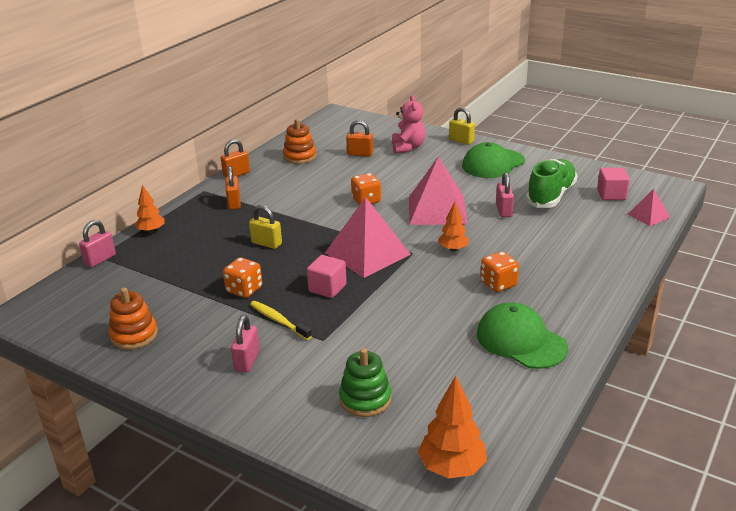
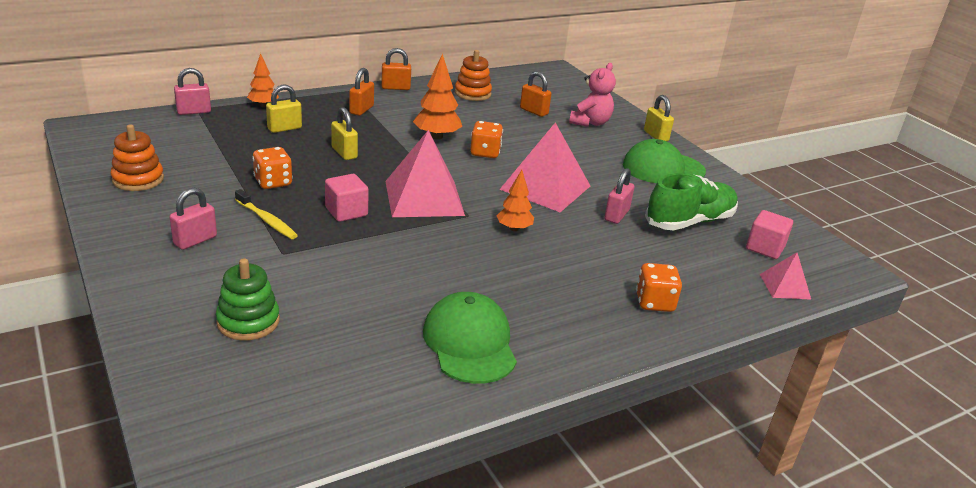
camera: 25 degrees right, 0 degrees up
yellow toothbrush [250,301,312,340] -> yellow toothbrush turned 150 degrees clockwise [235,189,298,239]
orange tree [418,376,487,479] -> orange tree moved to [413,53,462,140]
orange dice [480,251,519,292] -> orange dice moved to [636,263,682,312]
none -> yellow padlock [266,84,302,133]

